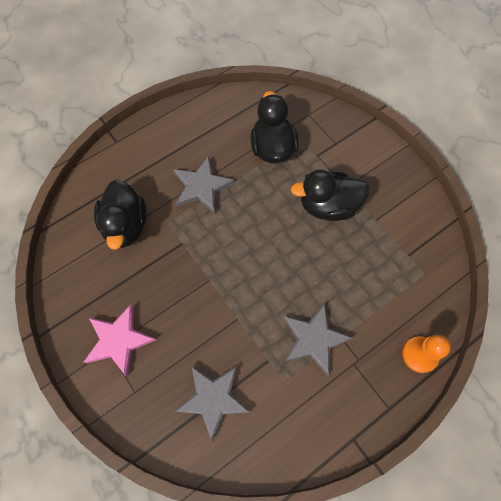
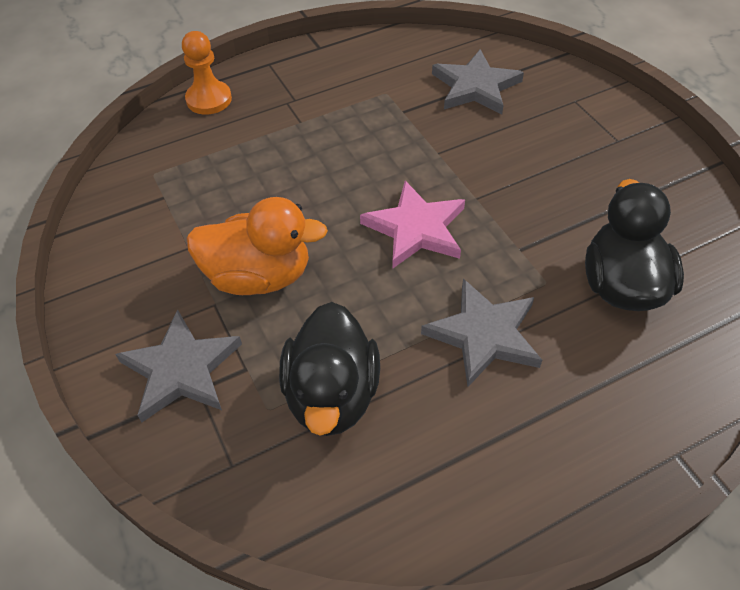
camera: 170 degrees left, 15 degrees down
pink star [84,304,156,377] -> pink star moved to [360,181,465,268]
grey star [284,303,353,376] -> grey star moved to [115,309,242,422]
black duck [291,170,370,221] -> orange duck [186,197,328,295]

